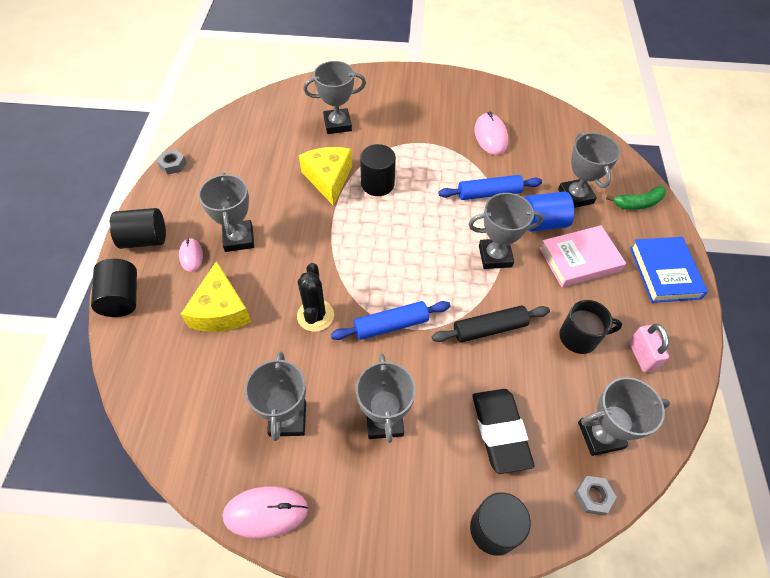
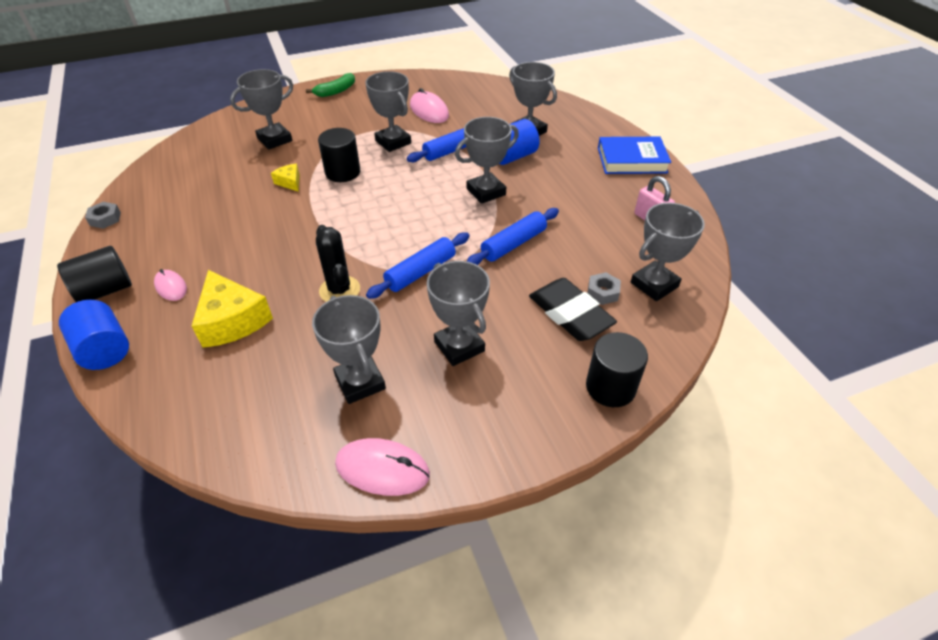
camera: 25 degrees left, 10 degrees down
black cylinder [91,259,137,317] -> blue cylinder [59,300,129,370]
grey trophy [198,173,254,252] -> grey trophy moved to [365,71,411,152]
pink mouse [223,486,308,539] -> pink mouse turned 45 degrees clockwise [335,438,430,496]
yellow cheese [299,147,352,206] -> yellow cheese [271,164,300,192], size x0.50
black rolling pin [432,305,550,343] -> blue rolling pin [466,208,559,265]
pink book [539,225,626,287] -> none
black mug [559,300,622,354] -> none
grey nut [574,476,617,515] -> grey nut moved to [588,272,621,305]
green banana [606,186,666,210] -> green banana moved to [306,73,355,97]
blue book [630,237,708,303] -> blue book turned 60 degrees counterclockwise [598,137,671,174]

